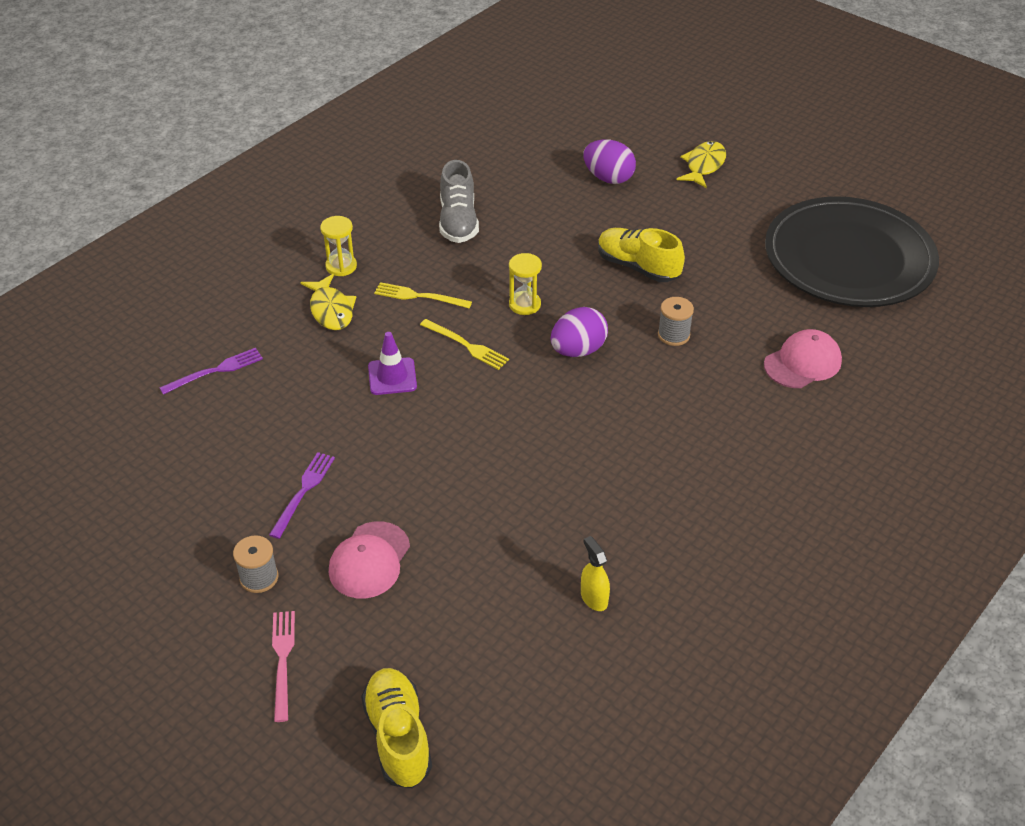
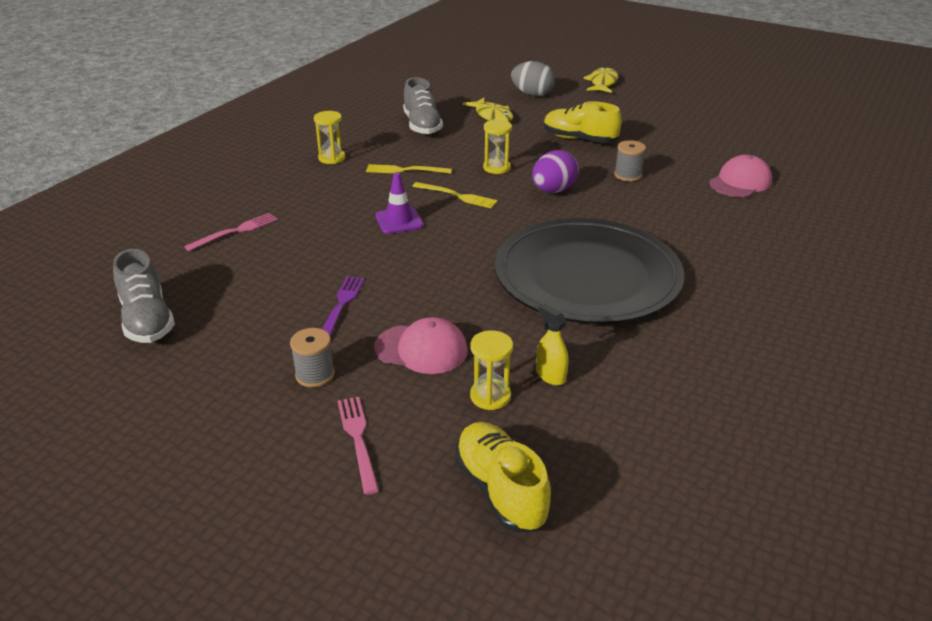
camera: 10 degrees left, 10 degrees down
purple fork [160,348,263,395] -> pink fork [184,213,278,251]
yellow fish [300,274,356,330] -> yellow fish moved to [463,98,513,122]
pink cap [329,521,410,598] -> pink cap turned 90 degrees counterclockwise [374,317,468,374]
yellow spray bottle [581,536,610,611] -> yellow spray bottle moved to [536,303,569,385]
purple egg [583,139,636,184] -> grey egg [511,61,555,96]
black plate [765,196,939,307] -> black plate moved to [495,218,684,324]
none -> grey shoe [113,249,175,343]
none -> yellow hourglass [470,330,513,410]

